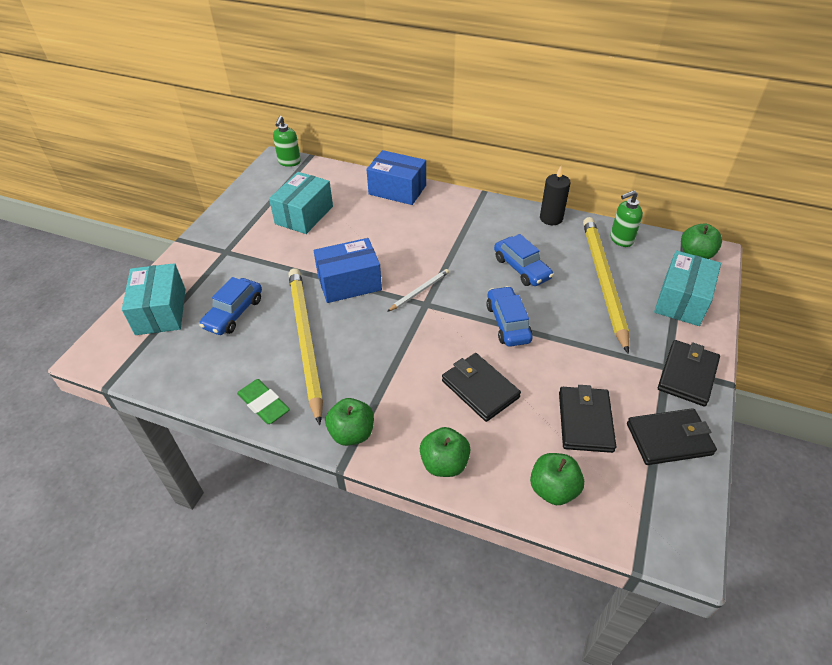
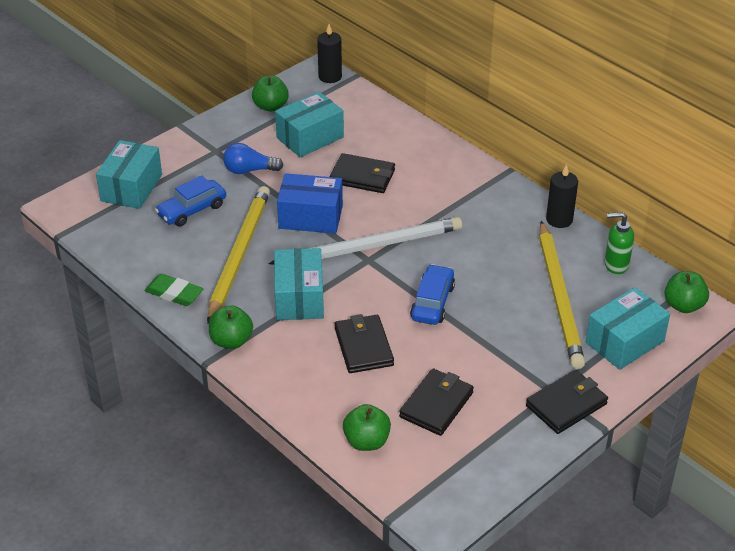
camera: 25 degrees right, 5 degrees down
green eraser [237,379,290,424] -> green eraser turned 45 degrees counterclockwise [145,274,203,306]
green soap dispenser [273,116,301,167] -> black candle [317,24,342,83]
blue box [367,150,426,205] -> none
white pencil [387,269,449,312] -> white pencil [268,217,462,265], size x2.29
green apple [420,427,471,477] -> green apple moved to [252,76,289,112]
blue car [494,234,554,286] -> none
yellow pencil [583,217,629,354] -> yellow pencil turned 150 degrees clockwise [539,221,585,369]
black wallet [627,408,717,465] -> black wallet moved to [330,153,395,193]
none -> blue light bulb [223,143,284,174]
none -> turquoise box [274,248,324,320]

